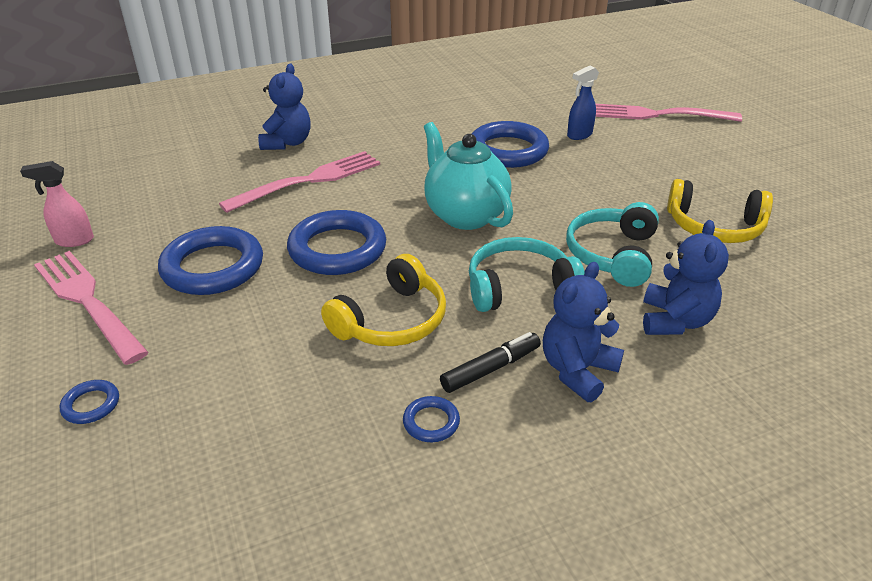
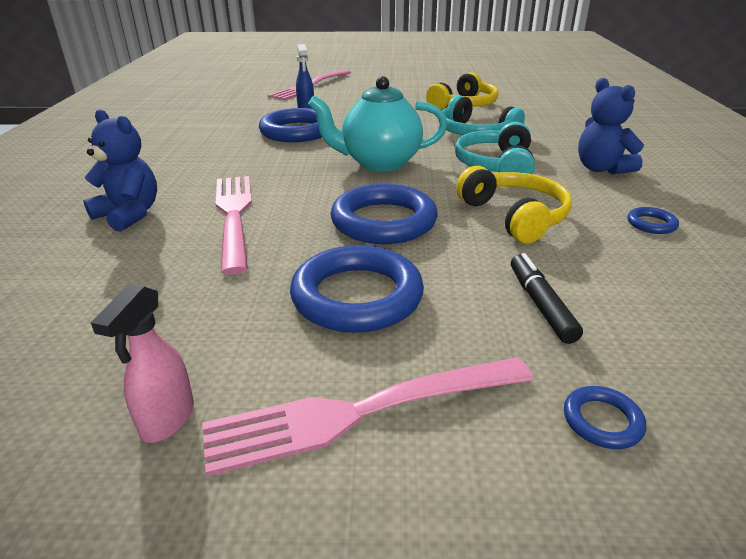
camera: 65 degrees left, 5 degrees down
black marker [440,332,541,393] -> black marker moved to [511,253,583,344]
blue teddy bear [643,220,729,335] -> none

